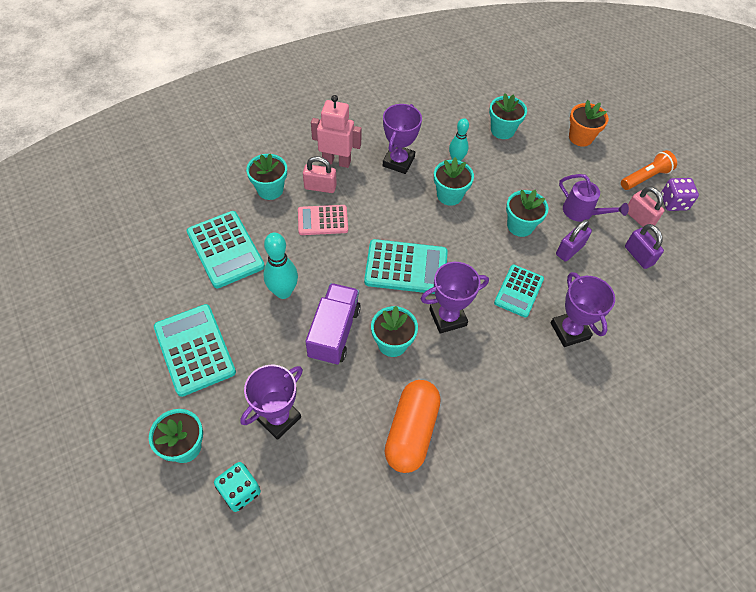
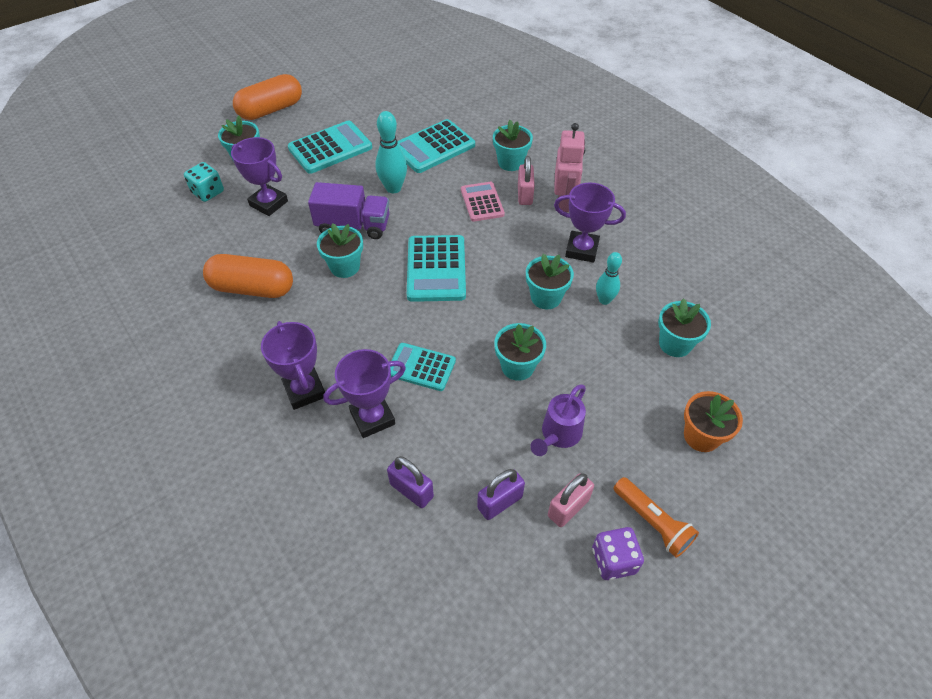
camera: 85 degrees right, 5 degrees down
purple trophy [421,262,489,334] -> purple trophy moved to [261,321,325,410]
purple padlock [556,219,592,262] -> purple padlock moved to [387,456,434,508]
none -> orange capsule [233,74,302,120]

